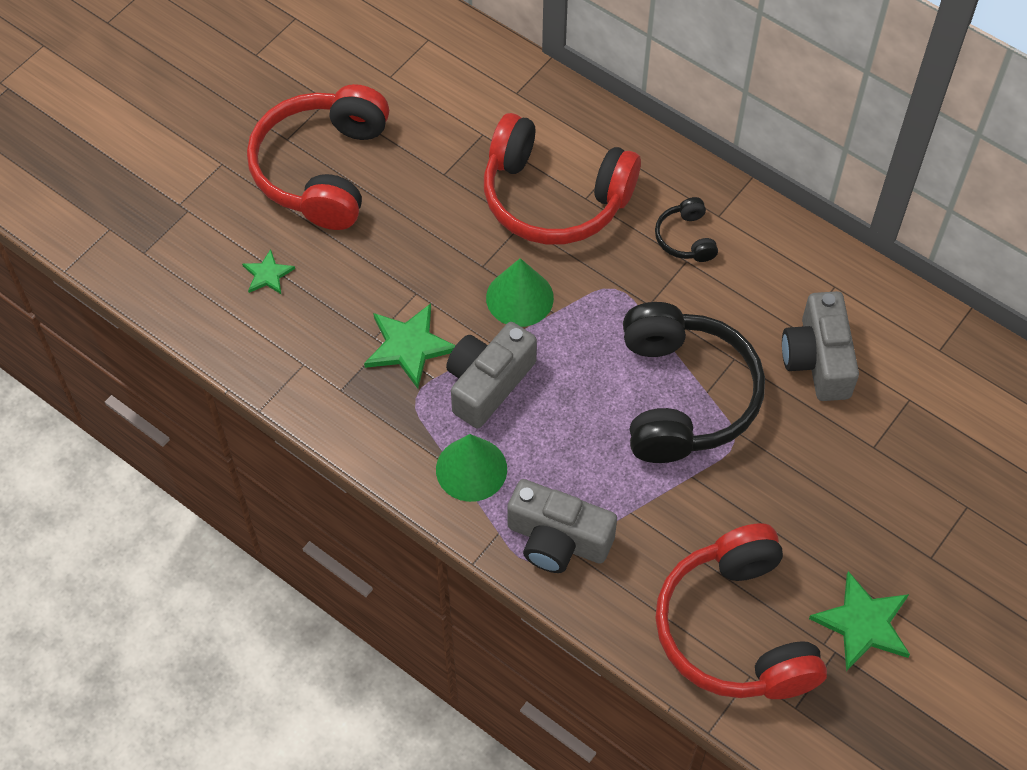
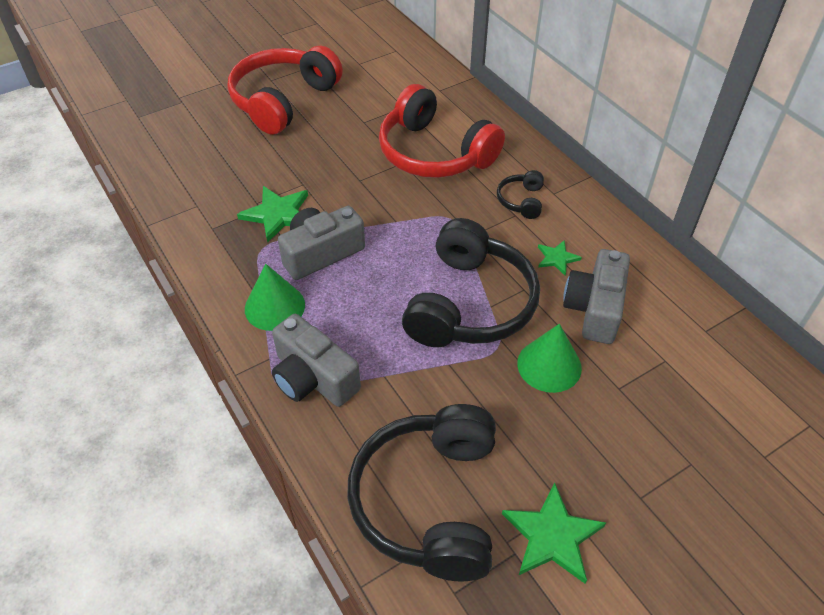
camera: 20 degrees right, 10 degrees down
green star [242,249,295,295] -> green star moved to [538,240,582,275]
green cone [486,258,554,327] -> green cone moved to [517,324,582,393]
red headphones [655,523,827,699] -> black headphones [348,404,496,582]

